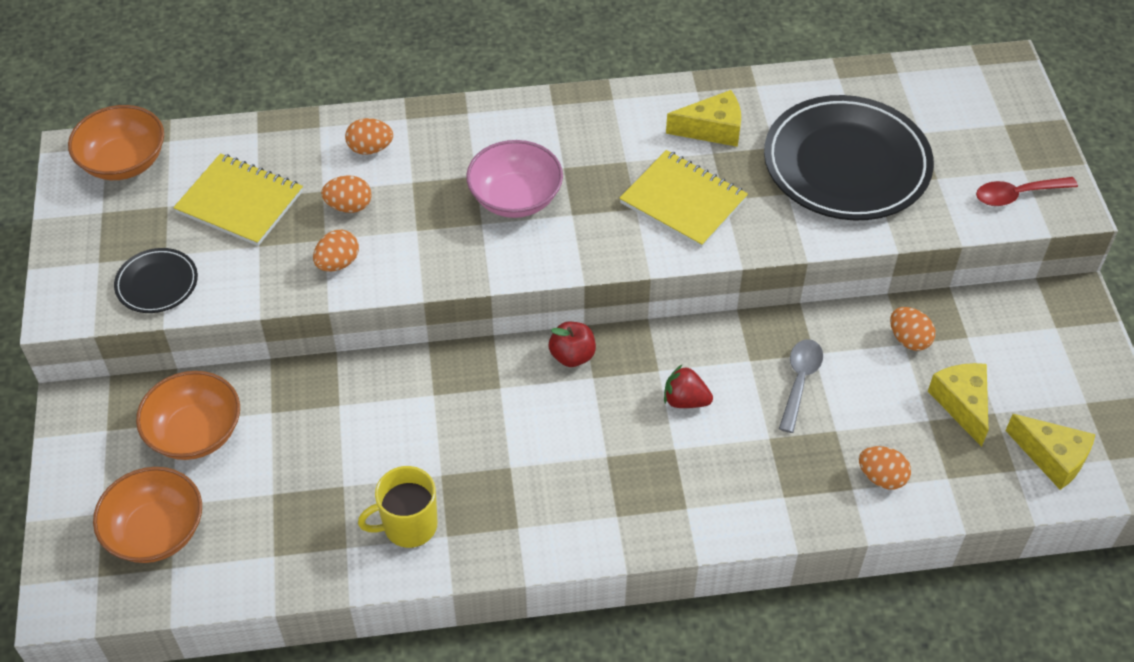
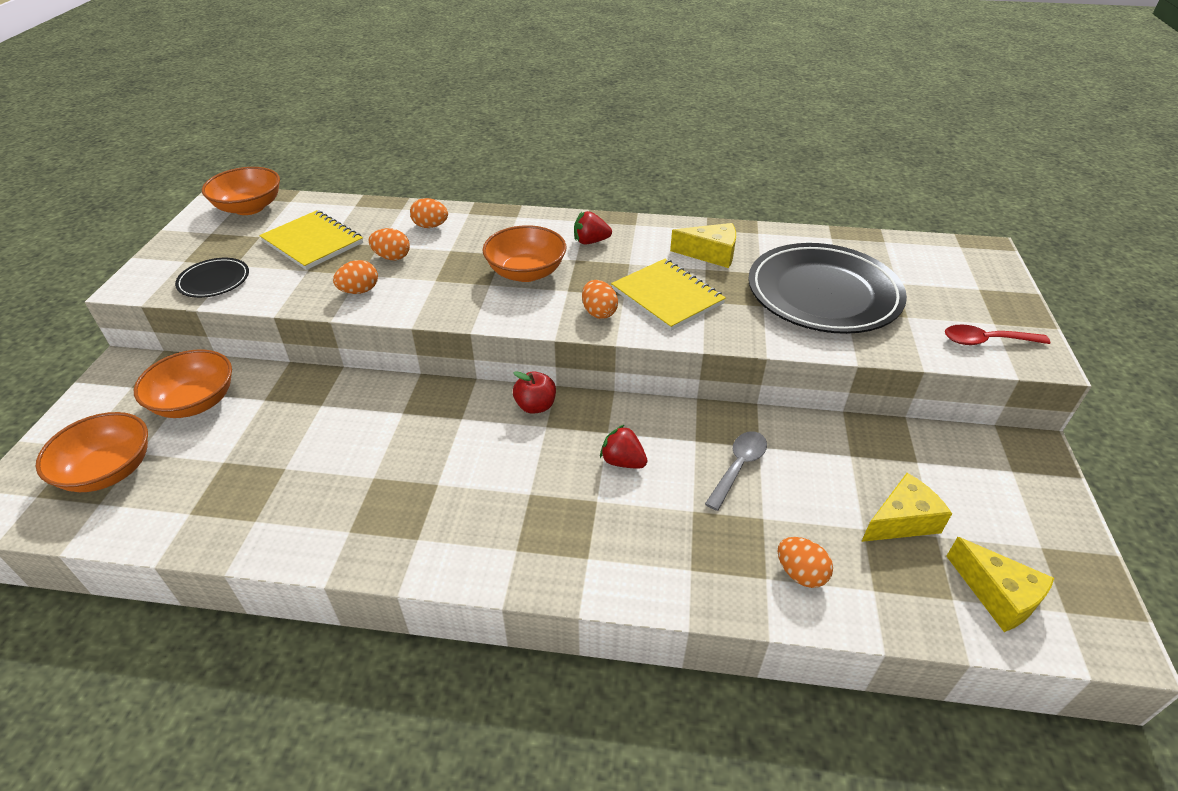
camera: 15 degrees right, 10 degrees down
yellow mug [358,466,437,548] -> none
pink bowl [466,140,563,218] -> orange bowl [483,225,566,282]
orange egg [890,307,935,351] -> orange egg moved to [582,280,618,319]
yellow cheese [928,363,988,447] -> yellow cheese turned 60 degrees clockwise [861,473,952,542]
none -> red strawberry [574,211,612,245]

